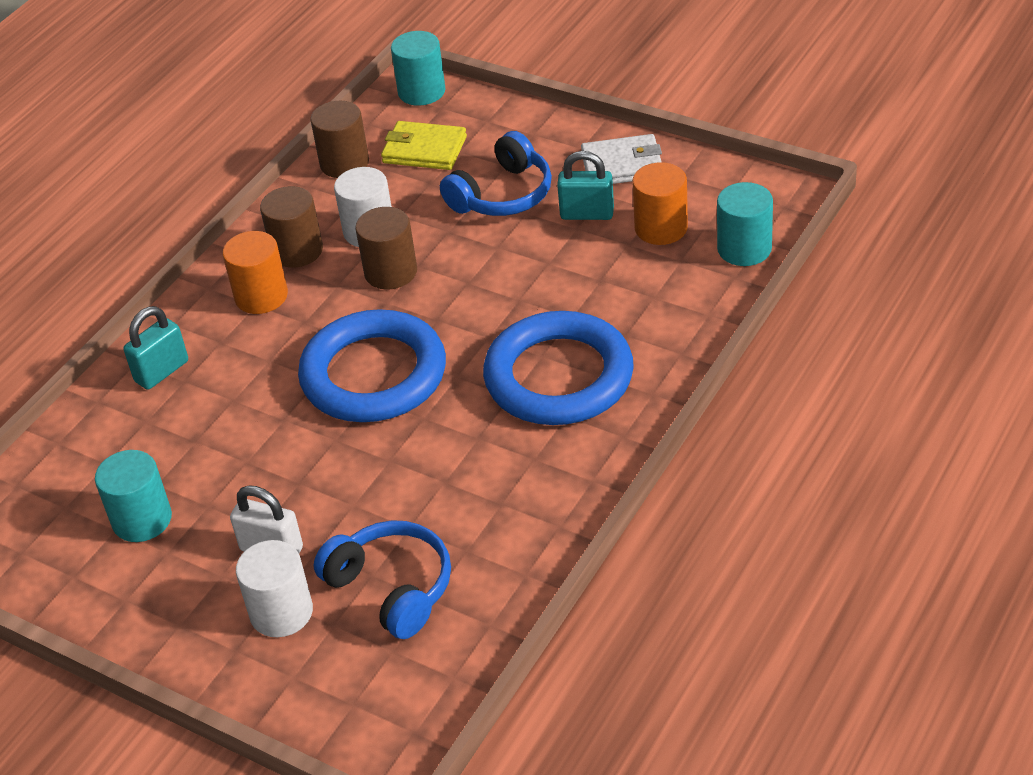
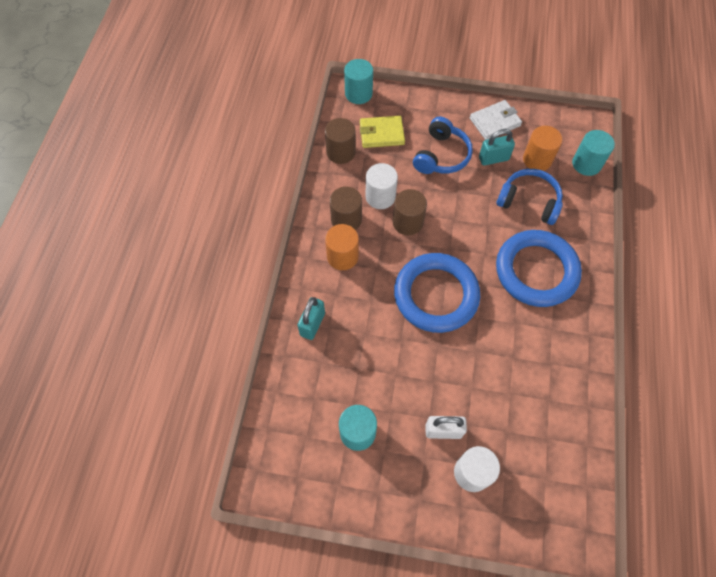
camera: 25 degrees left, 20 degrees up
blue headphones [314,520,451,639] -> blue headphones moved to [496,169,563,225]

